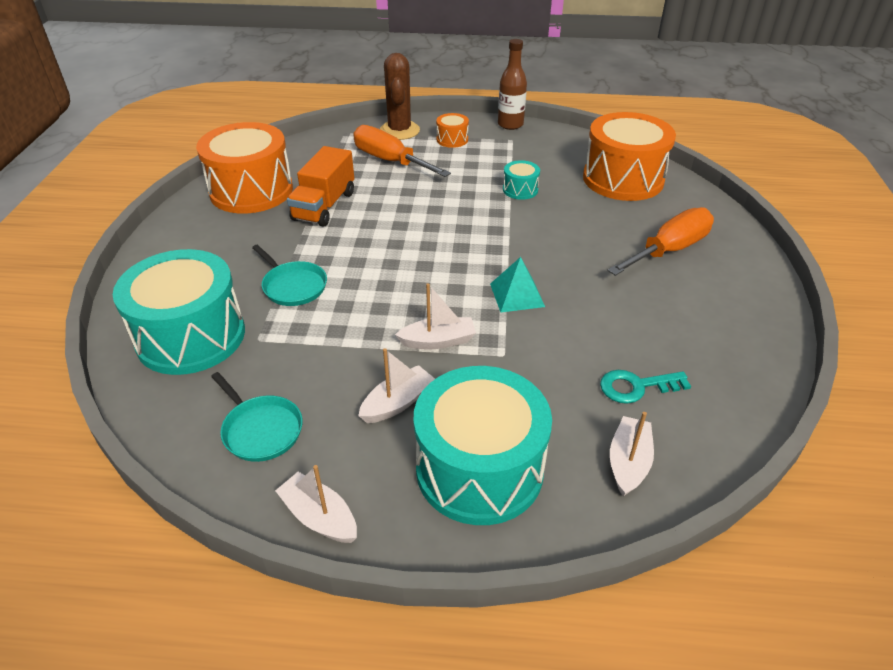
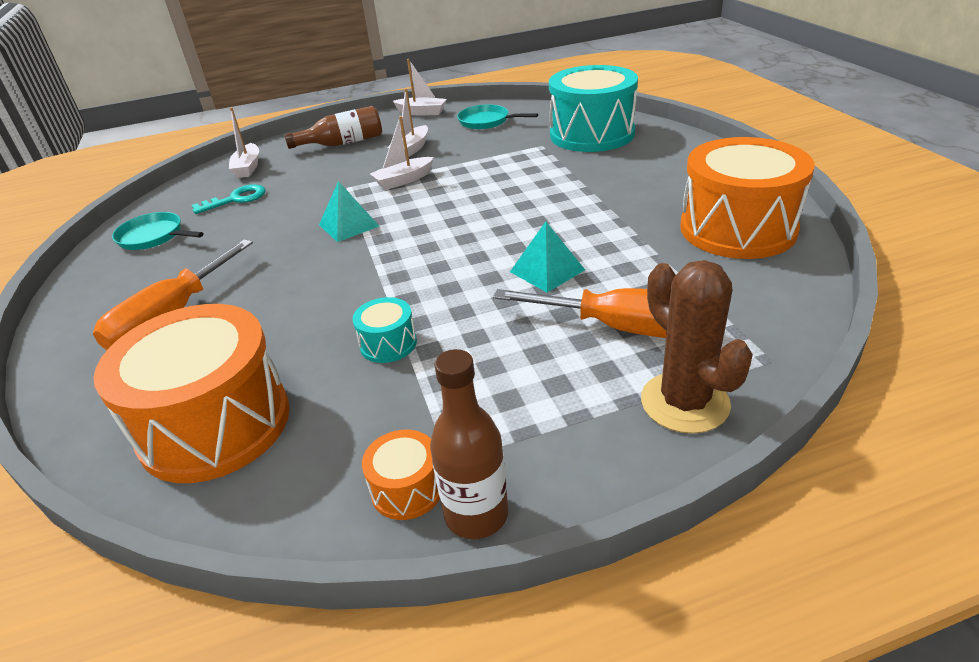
camera: 160 degrees right, 5 degrees down
turquoise pan [252,245,327,306] -> turquoise pan moved to [112,212,204,250]
orange truck [287,146,354,227] -> none
turquoise drum [414,366,552,525] -> brown bottle [284,106,382,149]
orange drum [436,113,469,148] -> orange drum moved to [362,430,440,520]
none -> turquoise pyramid [510,222,585,293]

